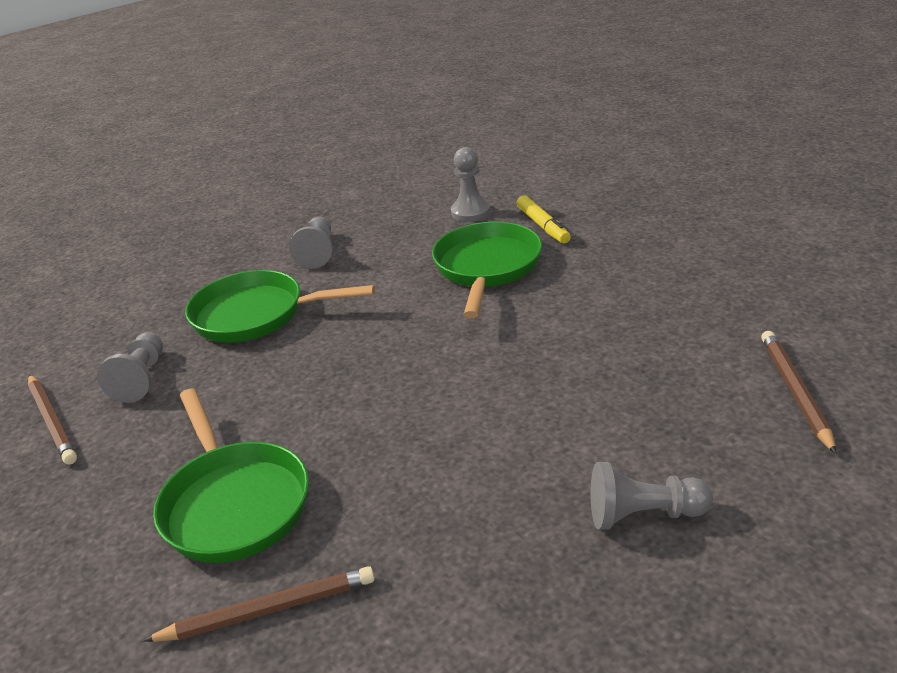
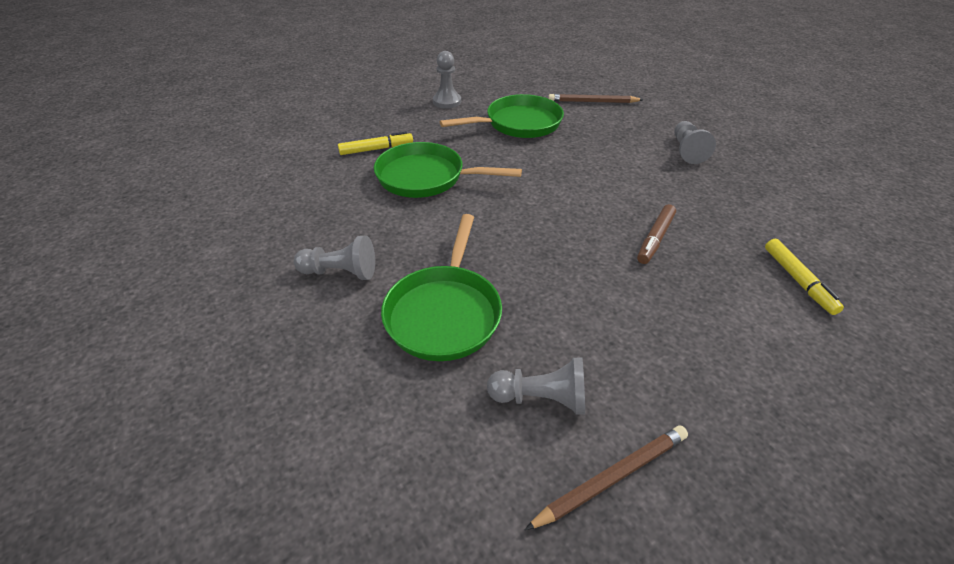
camera: 90 degrees left, 10 degrees up
brown pencil [143,566,375,642] -> yellow marker [765,239,844,315]
green pan [153,388,309,563] -> green pan moved to [440,94,564,138]
grey pawn [451,147,490,222] -> grey pawn moved to [433,51,461,109]
none -> brown marker [637,204,676,264]

